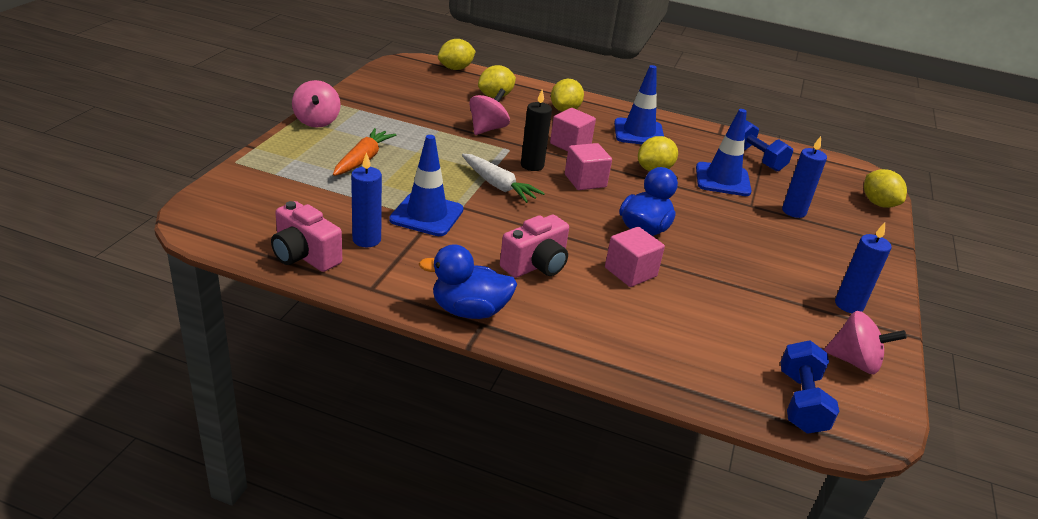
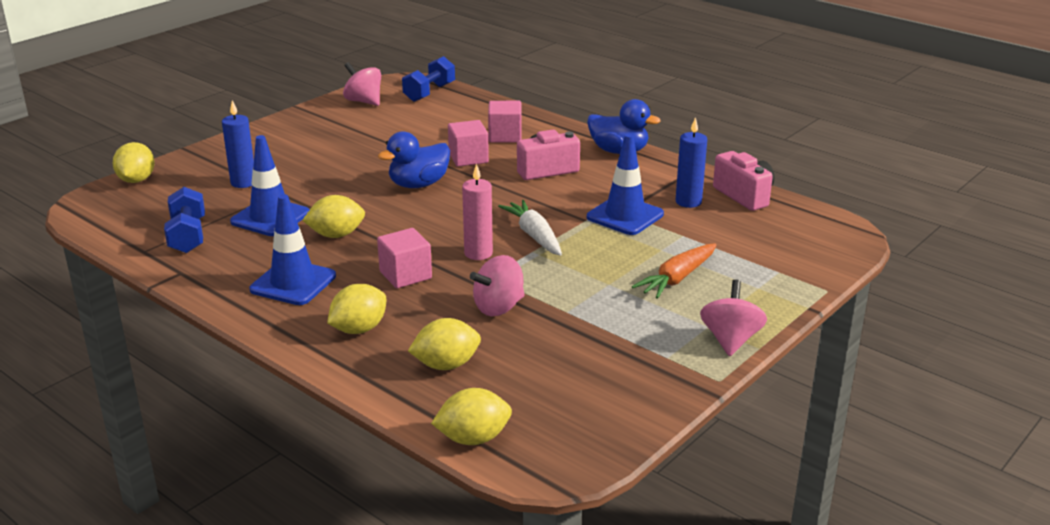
camera: 155 degrees left, 5 degrees down
black candle [521,89,552,171] -> pink candle [462,164,493,260]
pink cube [565,143,612,190] -> pink cube moved to [488,101,522,143]
blue candle [835,223,892,313] -> none

